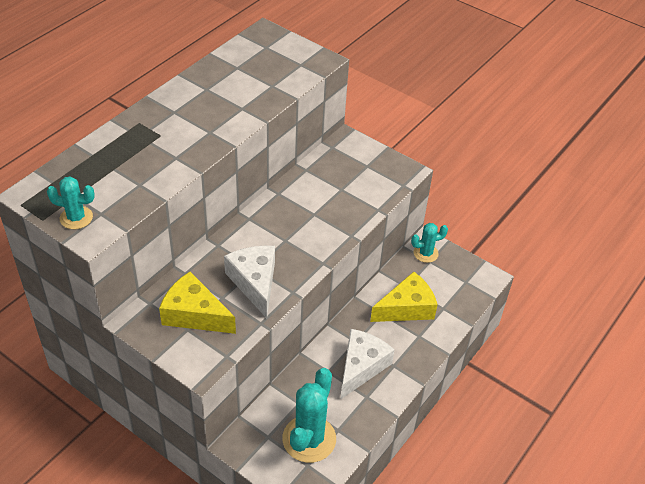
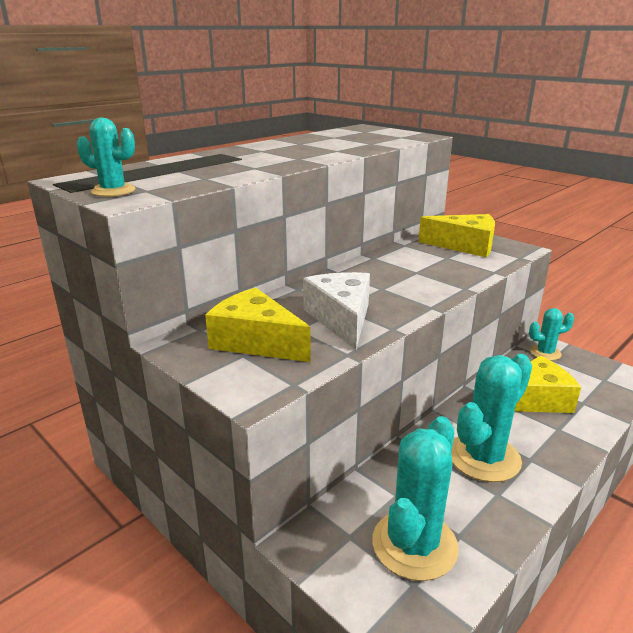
camera: 10 degrees right, 20 degrees down
white cheese [340,329,395,400] -> turquoise cactus [451,354,532,482]
none -> yellow cheese [418,214,495,257]

